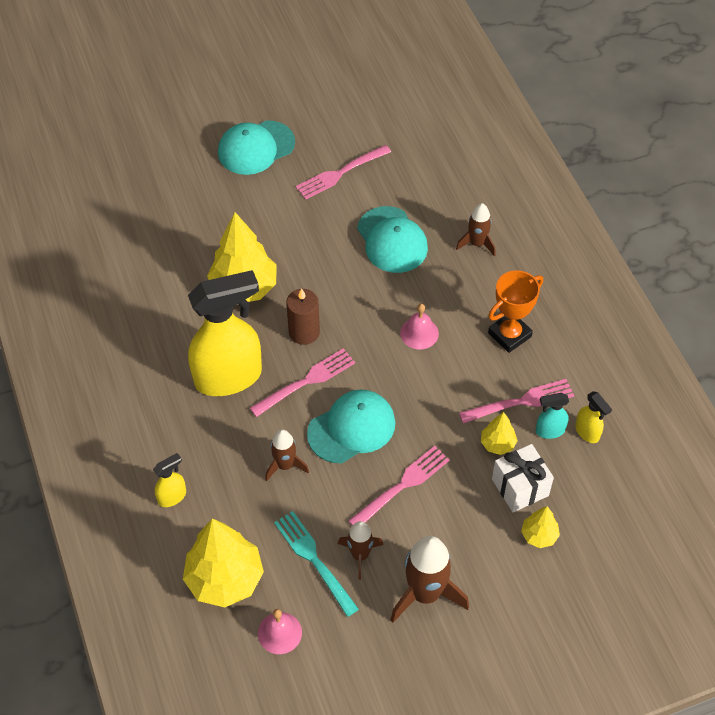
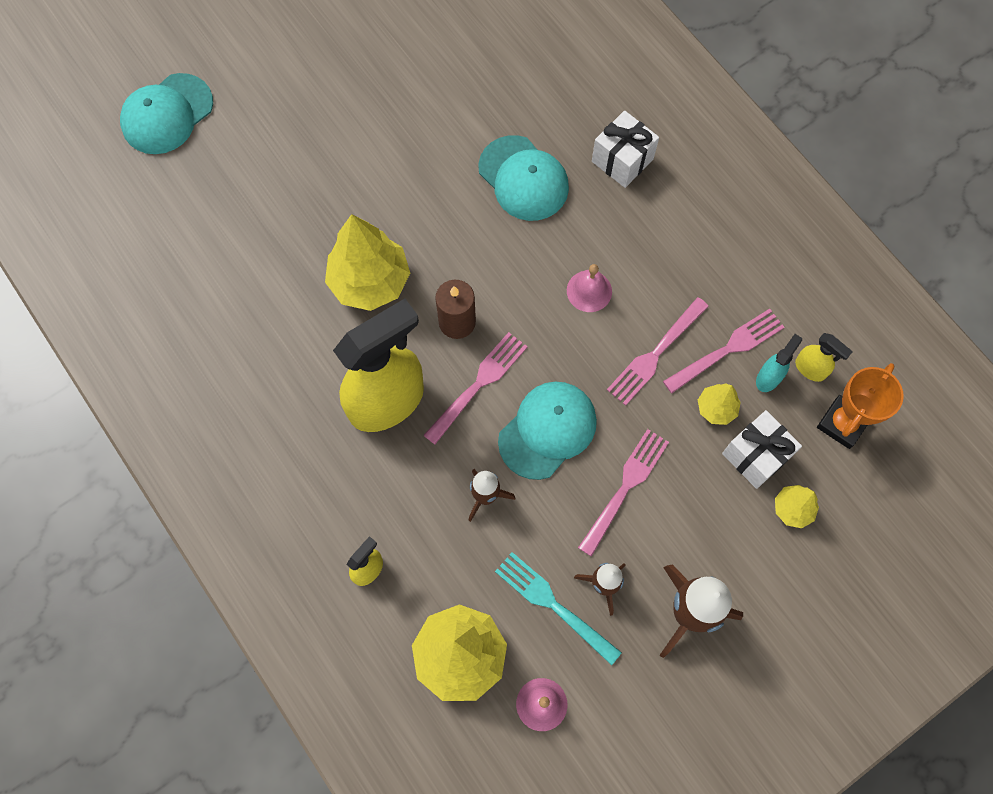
camera: 15 degrees left, 15 degrees up
turquoise cap [218,120,295,175] -> turquoise cap moved to [120,73,213,154]
pink fork [296,145,391,200] -> pink fork moved to [607,297,709,406]
brown rocket [456,203,496,256] -> white gift [592,111,659,188]
orange trophy [488,270,543,353] -> orange trophy moved to [817,363,904,449]
turquoise spray bottle [536,393,569,439] -> turquoise spray bottle turned 150 degrees clockwise [756,334,802,392]

